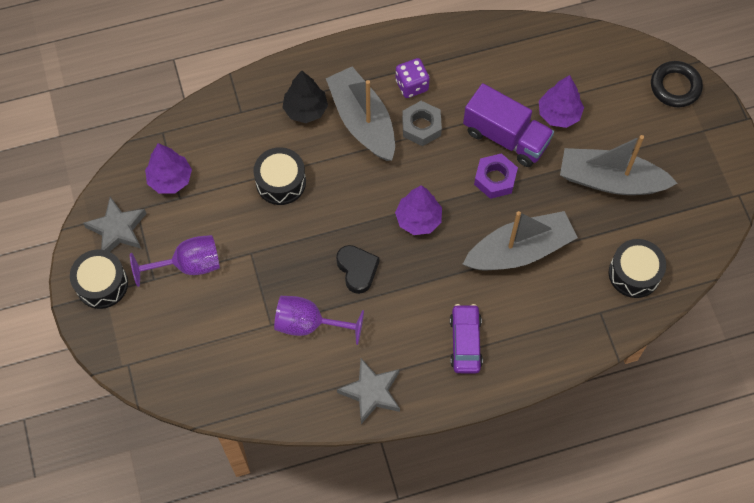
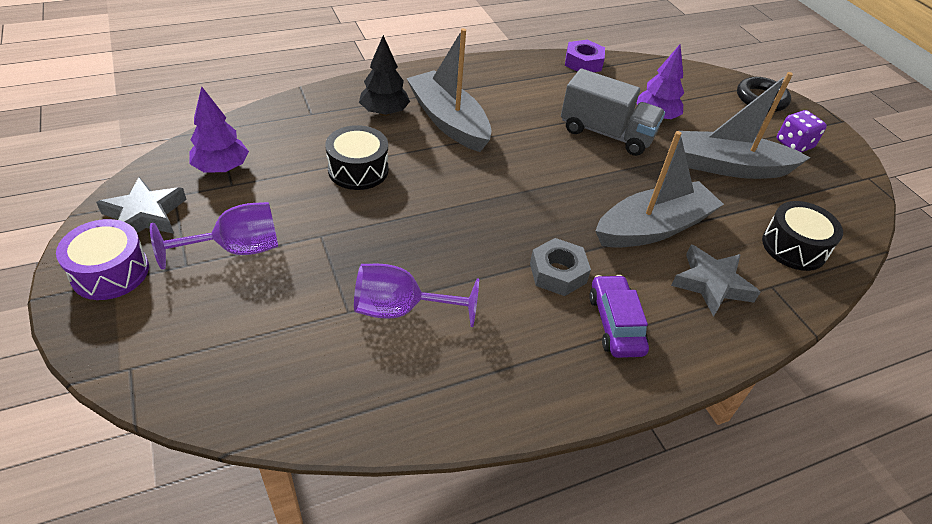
camera: 10 degrees left, 20 degrees down
black drum [70,250,128,309] -> purple drum [56,219,149,300]
black heart [336,245,380,294] -> none
grey star [337,358,400,424] -> grey star moved to [671,245,760,317]
purple tree [395,185,442,235] -> none
purple dice [396,58,430,98] -> purple dice moved to [777,110,827,152]
grey nut [402,101,442,146] -> grey nut moved to [530,238,591,296]
purple truck [463,83,554,167] -> grey truck [561,69,665,156]
purple nut [474,153,518,199] -> purple nut moved to [565,40,605,72]

